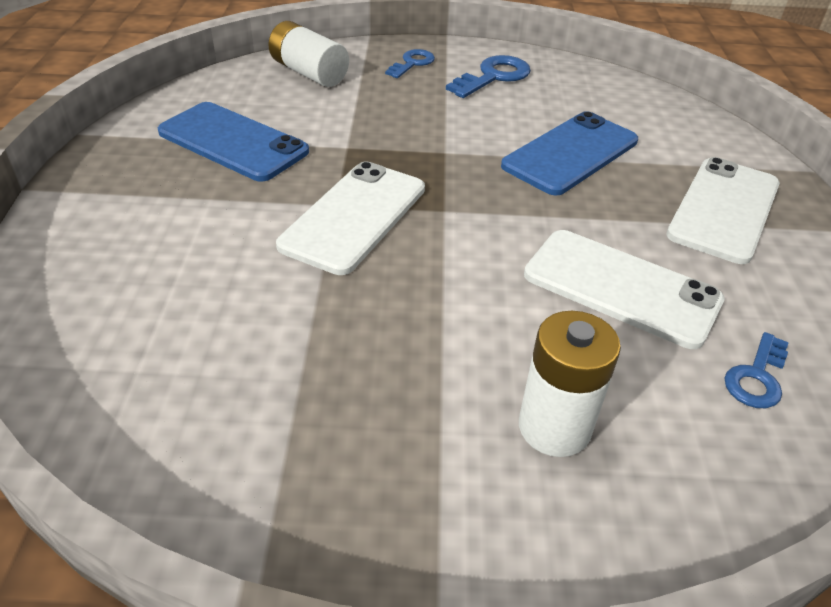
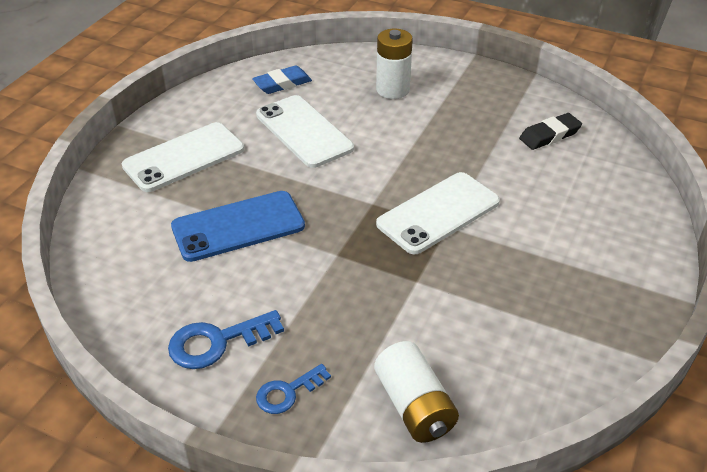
camera: 155 degrees left, 0 degrees up
blue phone [158,102,309,182] -> none
blue key [724,332,789,408] -> blue eraser [252,65,312,94]
none -> black eraser [519,113,582,150]

